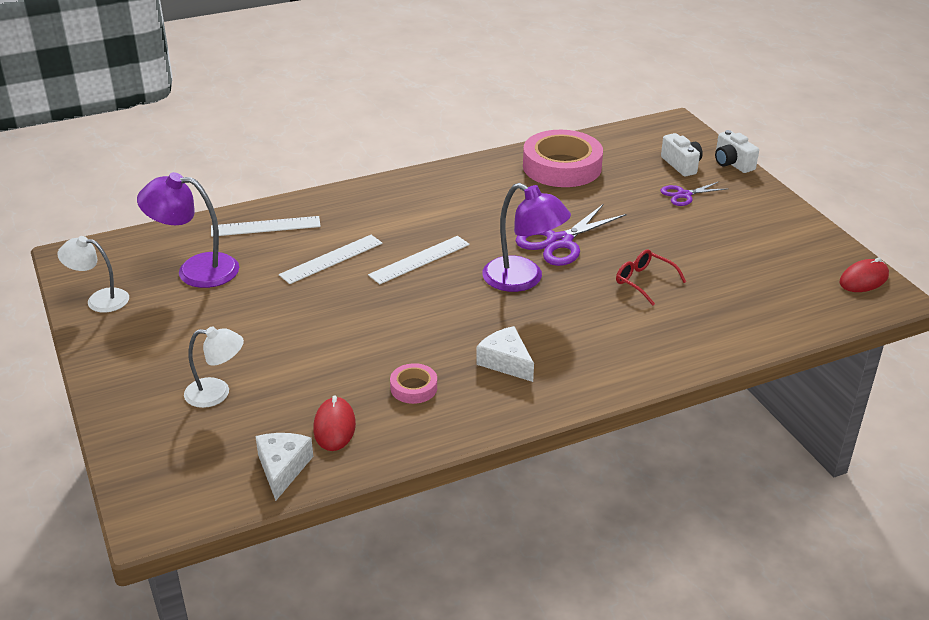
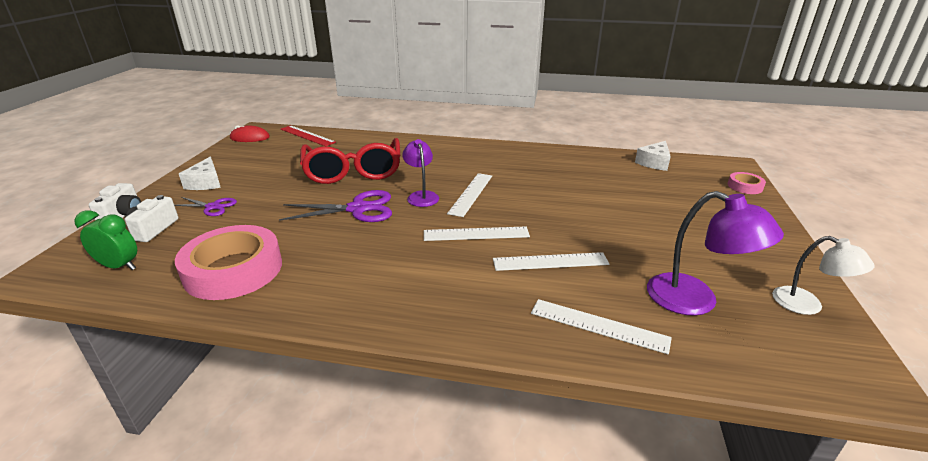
camera: 145 degrees left, 5 degrees down
white lamp [184,326,244,408] -> none
red mouse [313,395,356,451] -> none
pink tape [390,363,437,404] -> pink tape moved to [728,172,766,194]
white cheese [476,326,534,382] -> white cheese moved to [179,157,221,190]
purple lamp [482,183,571,292] -> purple lamp [402,139,439,207], size x0.65
red glasses [616,249,686,306] -> red glasses [300,138,400,184], size x2.17
none -> green clock [75,210,137,270]
none -> red ruler [281,125,336,147]
none -> white ruler [447,173,492,217]

